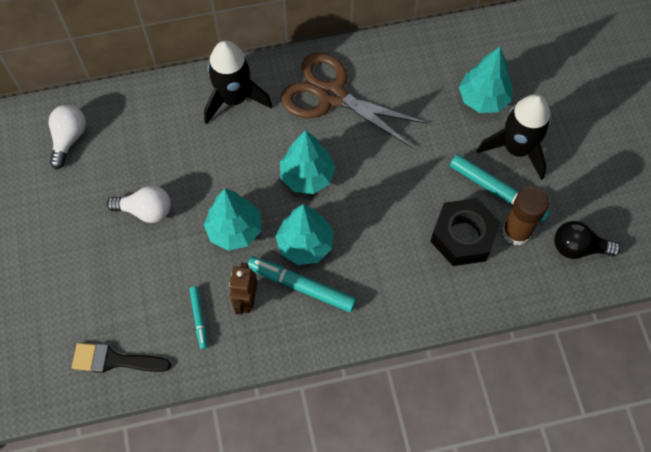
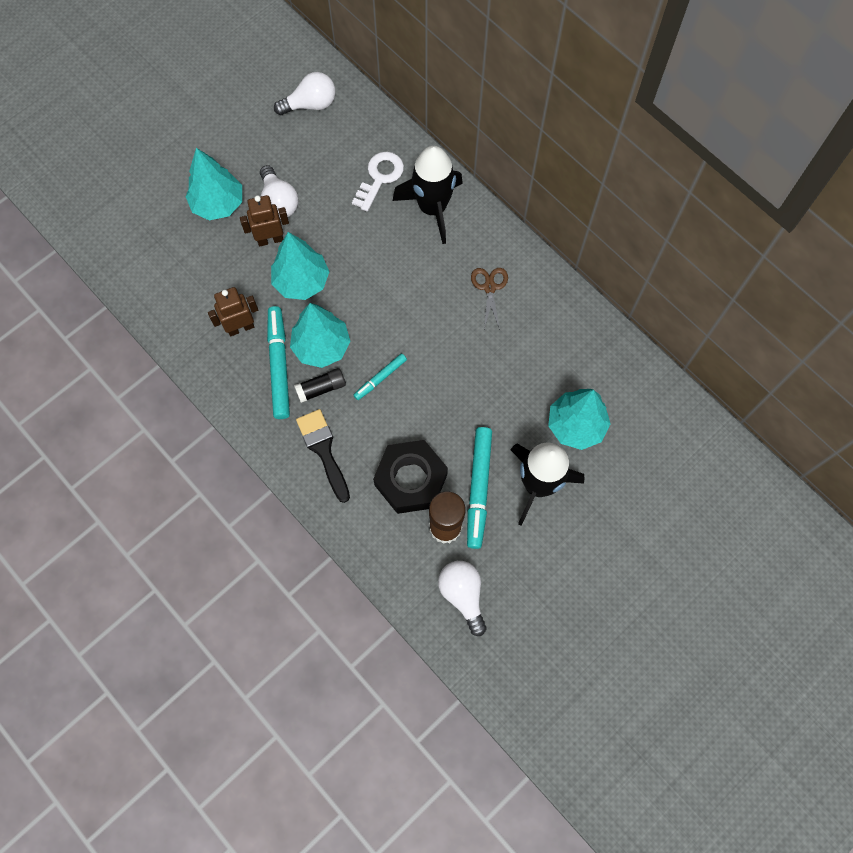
camera: 60 degrees right, 5 degrees up
black brush [72,343,171,373] -> black brush moved to [296,409,350,503]
turquoise marker [189,287,208,349] -> turquoise marker moved to [354,353,407,400]
turquoise tree [280,130,336,194] -> turquoise tree moved to [185,148,242,220]
brown scissors [281,52,428,148] -> brown scissors [471,268,508,330], size x0.44
black light bulb [554,221,621,259] -> white light bulb [438,561,486,636]
none -> brown robot [240,195,289,246]
none -> black glue stick [294,368,346,403]
none -> white key [352,152,404,211]

